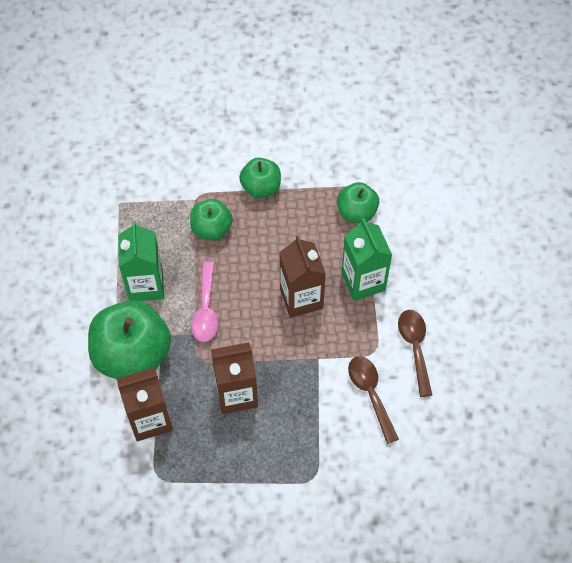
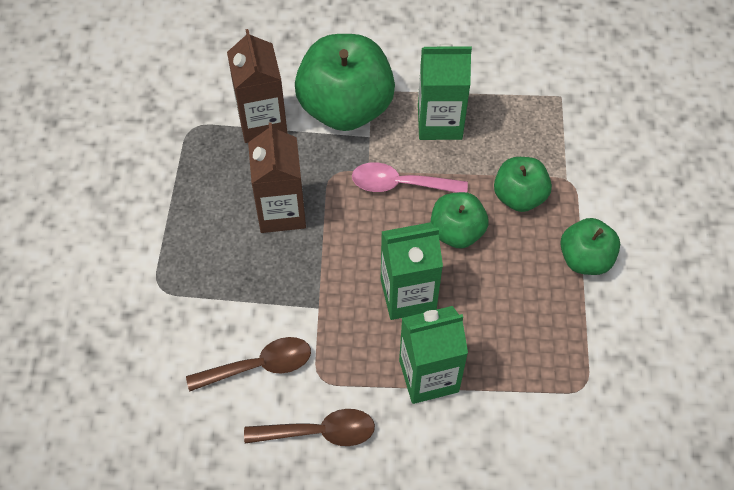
camera: 95 degrees right, 0 degrees up
brown carton [279,236,326,318] -> green carton [381,222,443,320]
green apple [337,182,379,223] -> green apple moved to [431,192,489,249]

